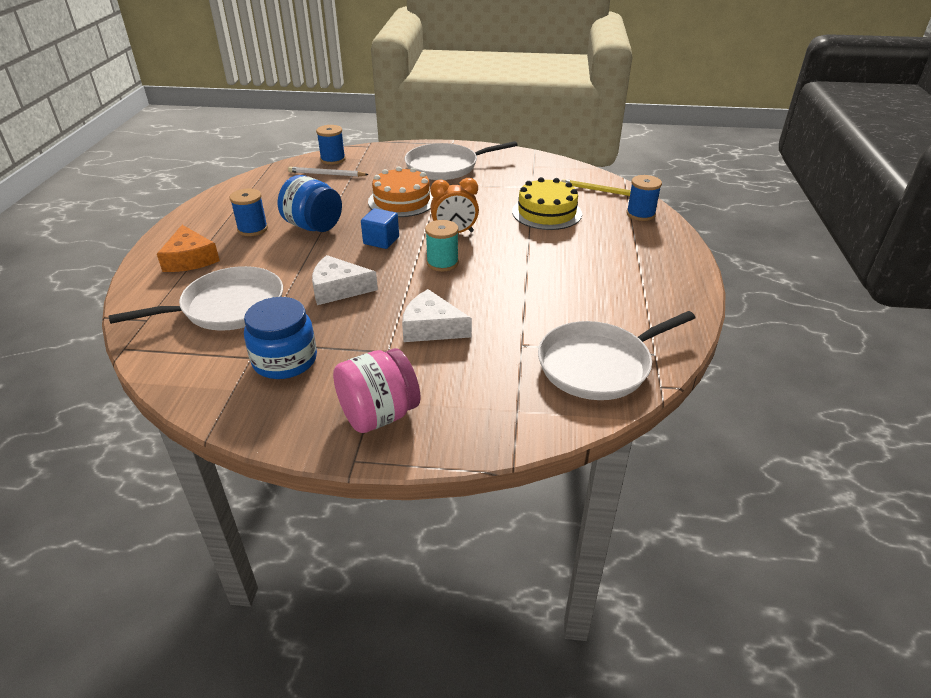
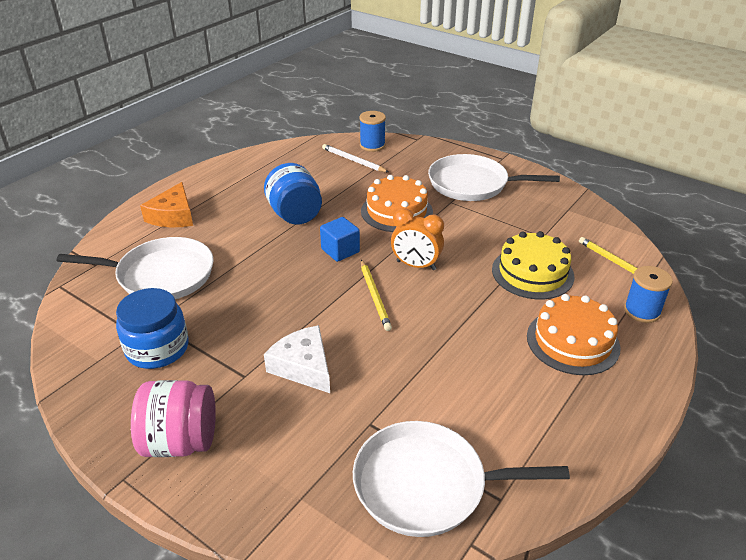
camera: 30 degrees right, 0 degrees up
blue spool [230,189,268,236] -> none
white cheese [312,255,378,305] -> none
turquoise spool [425,220,459,271] -> yellow pencil [361,260,392,331]
none -> orange cake [527,294,621,375]

